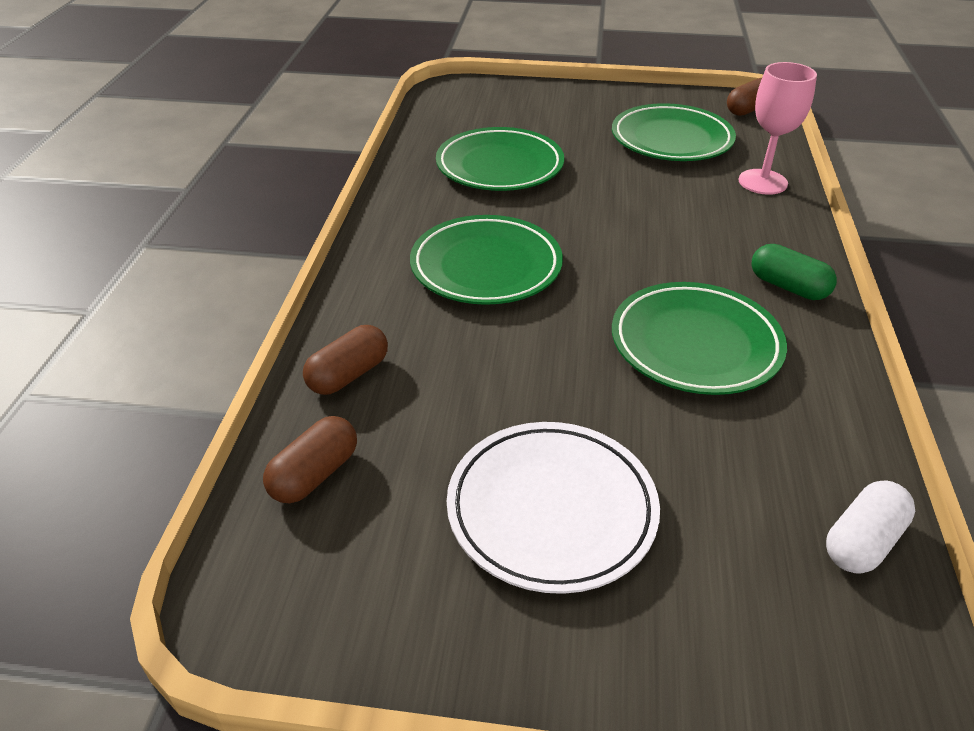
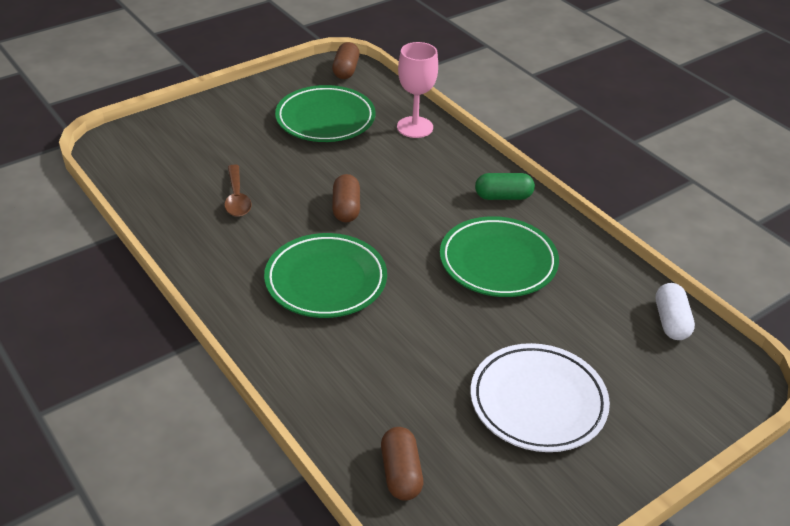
camera: 45 degrees left, 0 degrees up
brown capsule [303,325,388,395] -> brown capsule moved to [332,174,360,222]
green plate [436,127,564,191] -> brown spoon [224,165,252,217]

